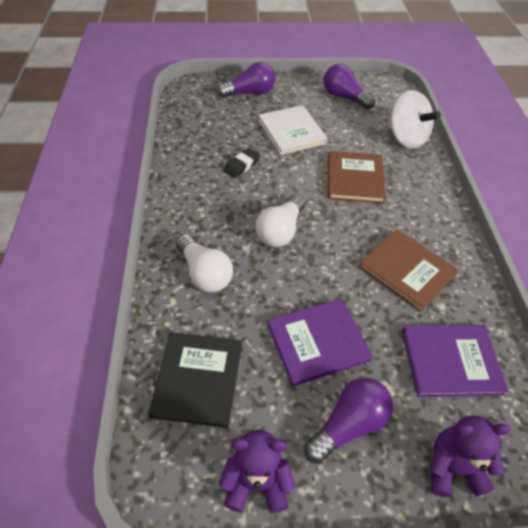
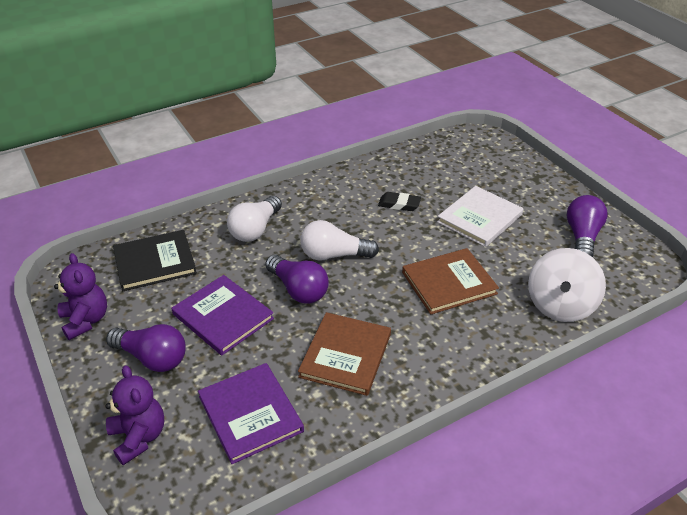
camera: 65 degrees right, 10 degrees down
purple light bulb [217,62,275,98] -> purple light bulb moved to [265,255,329,304]

